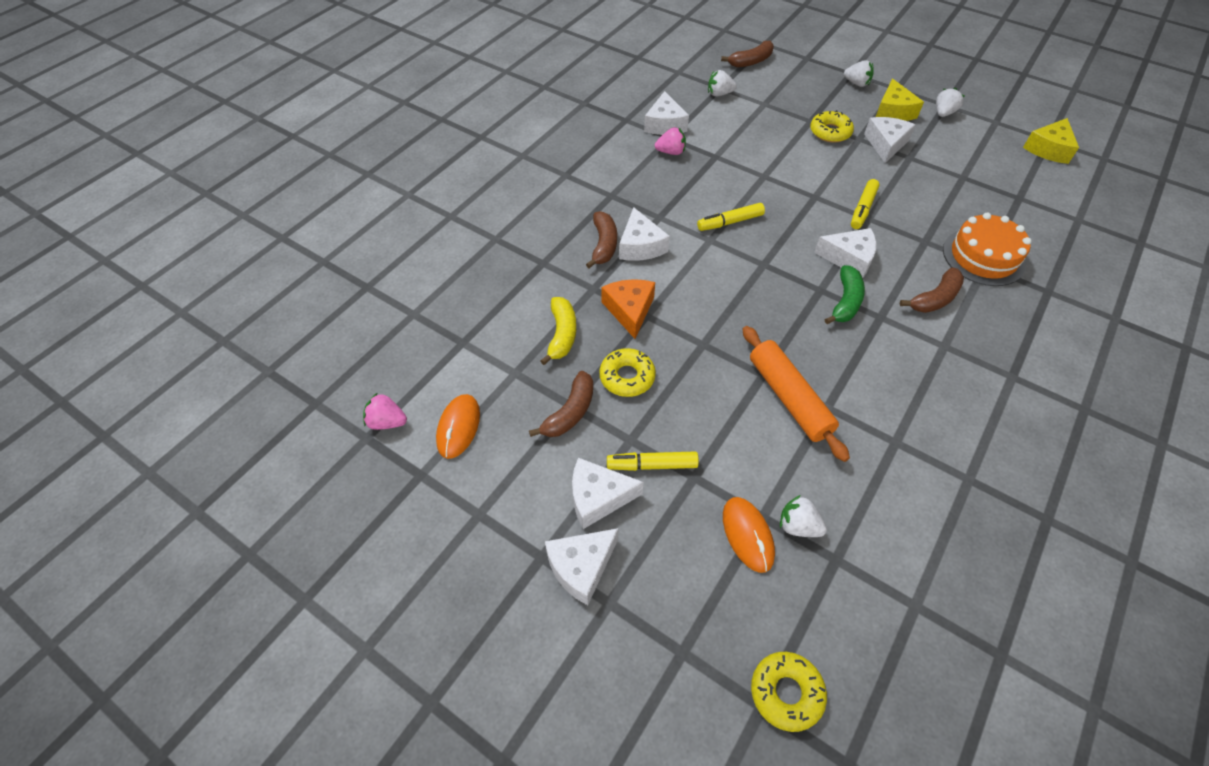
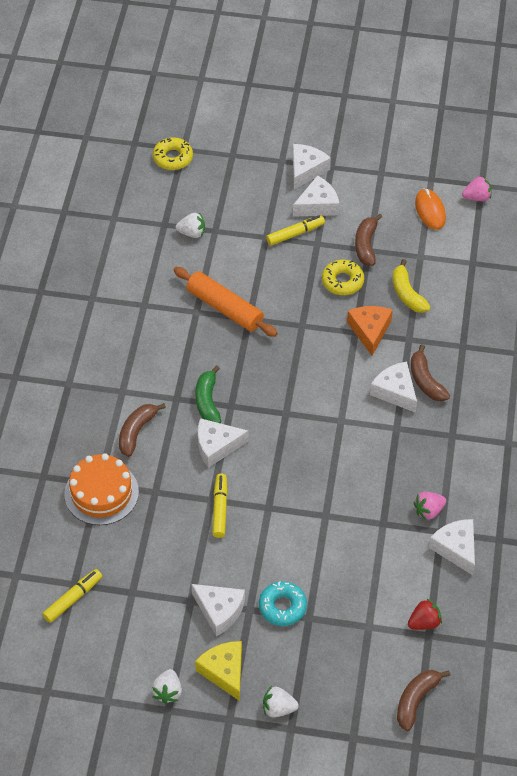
camera: 155 degrees right, 0 degrees up
orange cheese [602,279,655,339] -> orange cheese turned 150 degrees counterclockwise [347,306,393,356]
yellow marker [697,203,765,231] -> yellow marker moved to [42,569,102,623]
white strawberry [708,70,737,97] -> red strawberry [408,598,442,630]
orange mouse [723,497,775,573] -> none
yellow donut [810,110,854,143] -> turquoise donut [259,581,307,626]
white cheese [864,117,915,163] -> white cheese turned 45 degrees counterclockwise [191,584,245,636]
yellow cheese [1023,118,1079,164] -> none

